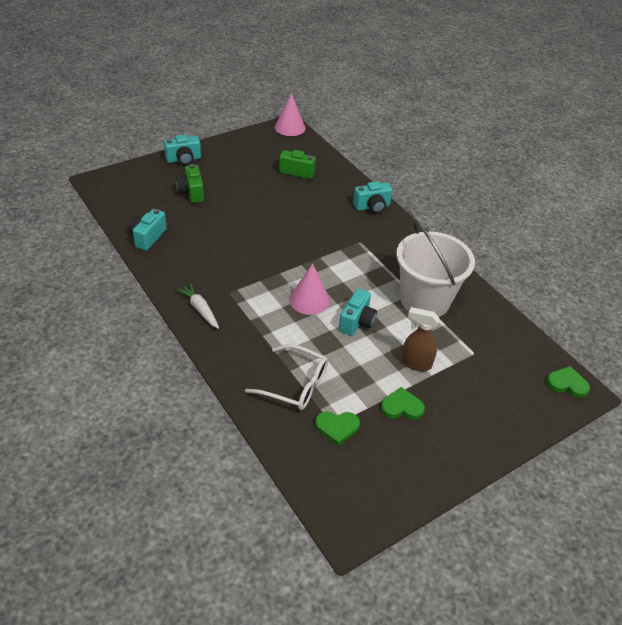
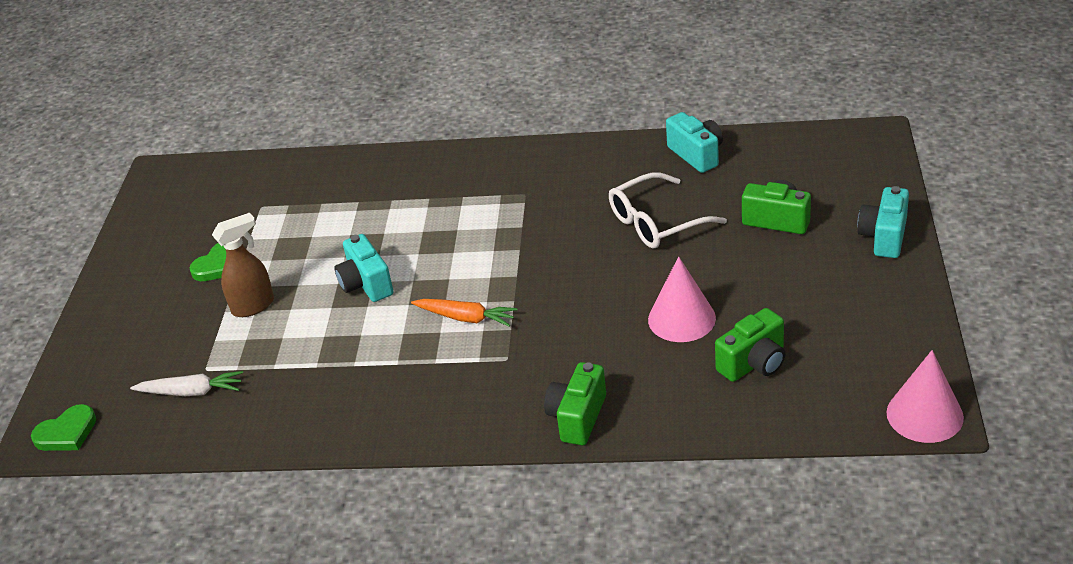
camera: 135 degrees right, 5 degrees down
white carrot [176,283,219,329] -> white carrot moved to [130,371,243,396]
white glasses [245,344,328,410] -> white glasses moved to [609,172,727,249]
pink cone [289,263,330,315] -> pink cone moved to [648,256,716,342]
green heart [315,411,360,446] -> none
turquoise camera [353,181,393,213] -> green camera [544,362,606,445]
white bucket [396,221,475,317] -> none
none -> orange carrot [411,299,518,327]

